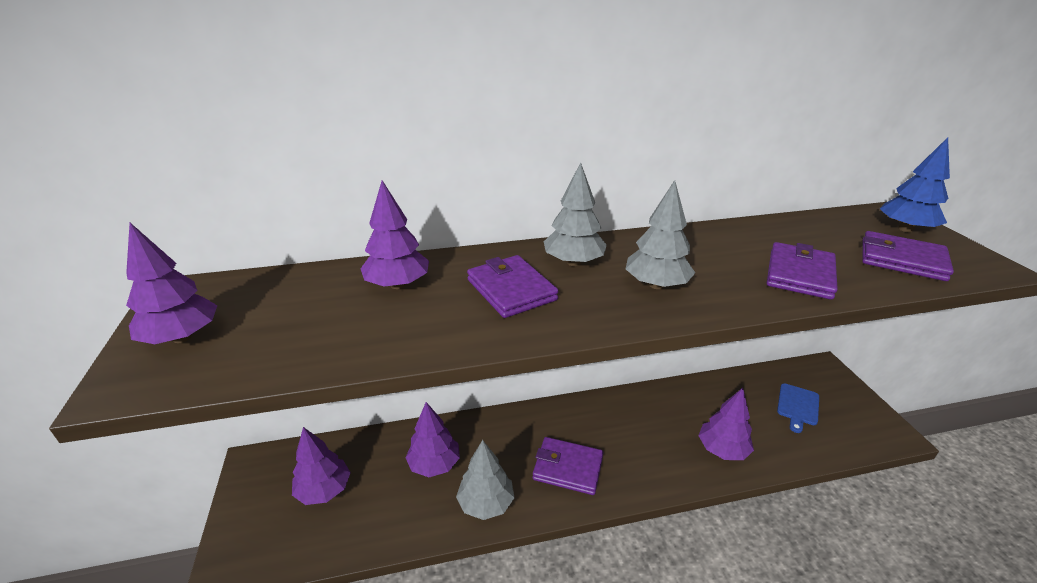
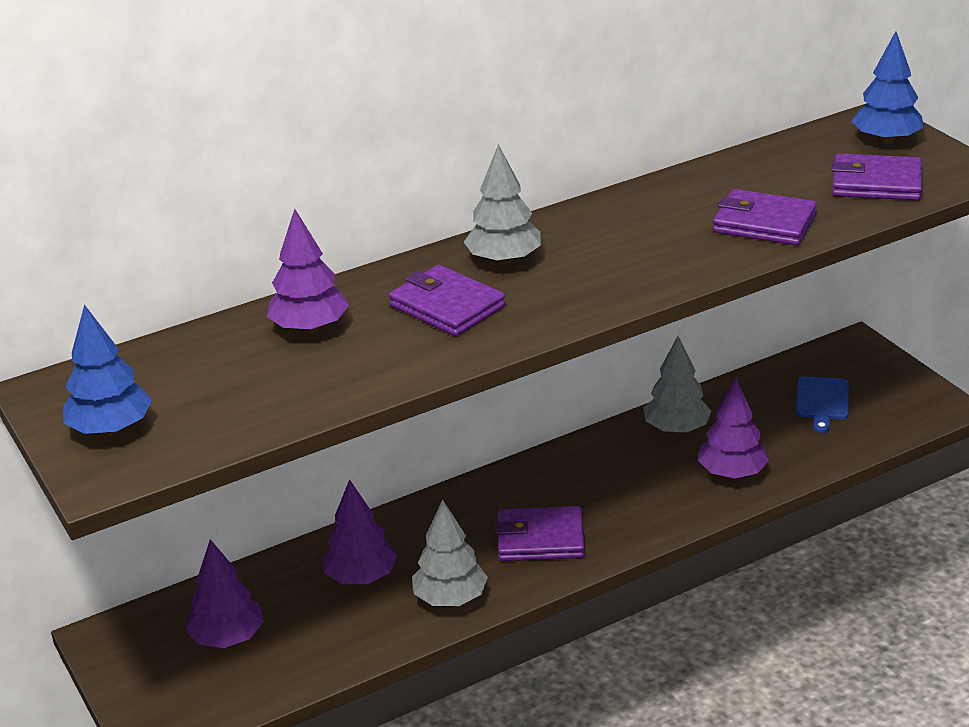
camera: 15 degrees left, 0 degrees up
purple tree [126,223,218,344] -> blue tree [63,304,152,435]
grey tree [626,180,695,289] -> grey tree moved to [644,336,711,434]
purple wallet [767,242,838,300] -> purple wallet turned 75 degrees counterclockwise [713,189,817,245]

